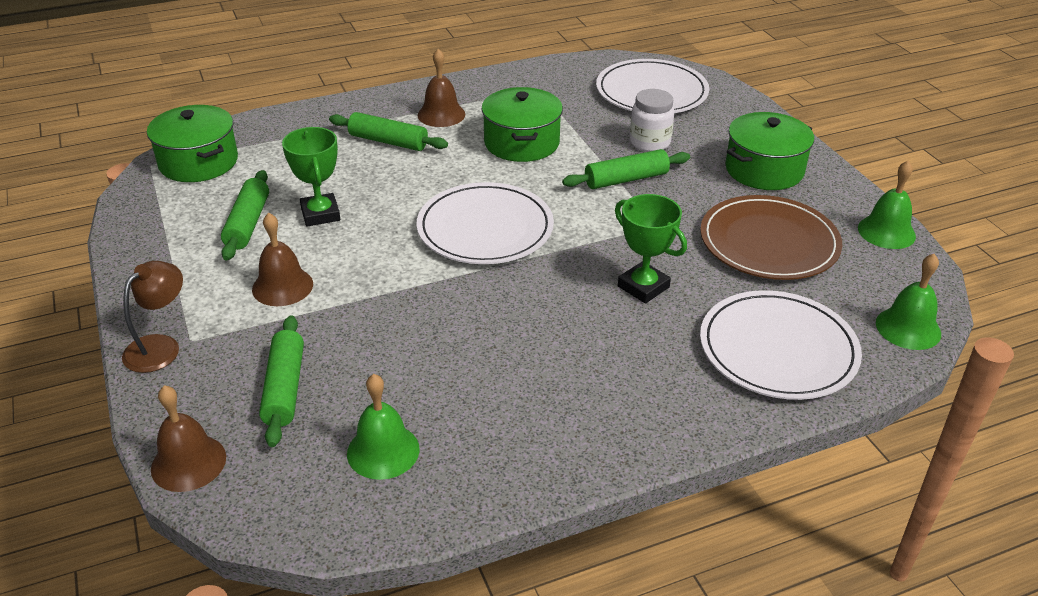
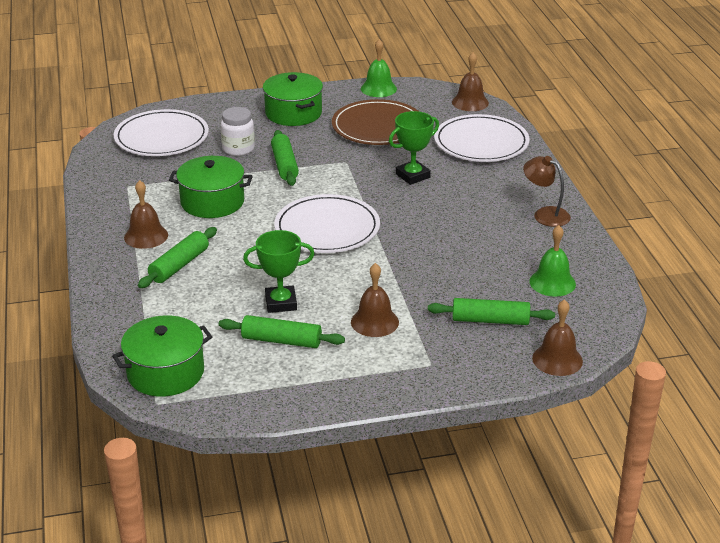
camera: 80 degrees left, 5 degrees down
brown lamp [122,261,183,373] -> brown lamp moved to [523,156,571,227]
green bell [876,254,941,350] -> brown bell [452,52,489,111]

